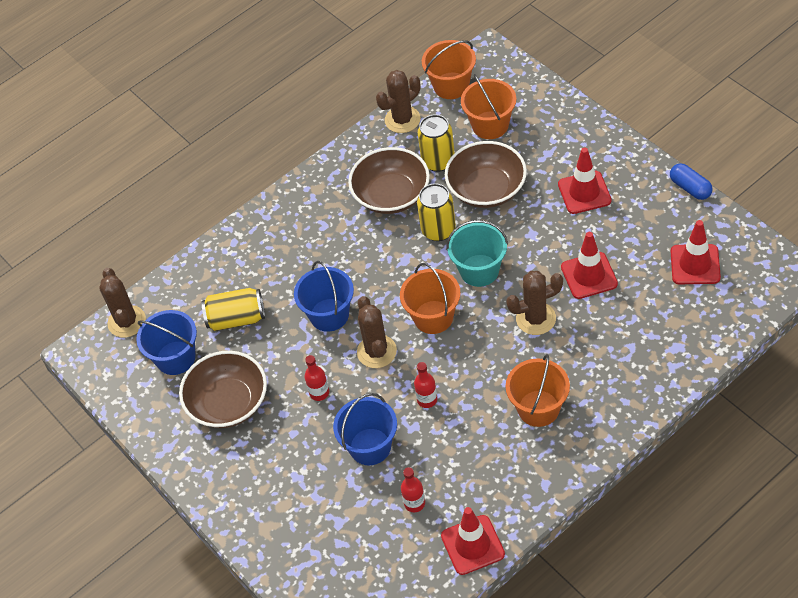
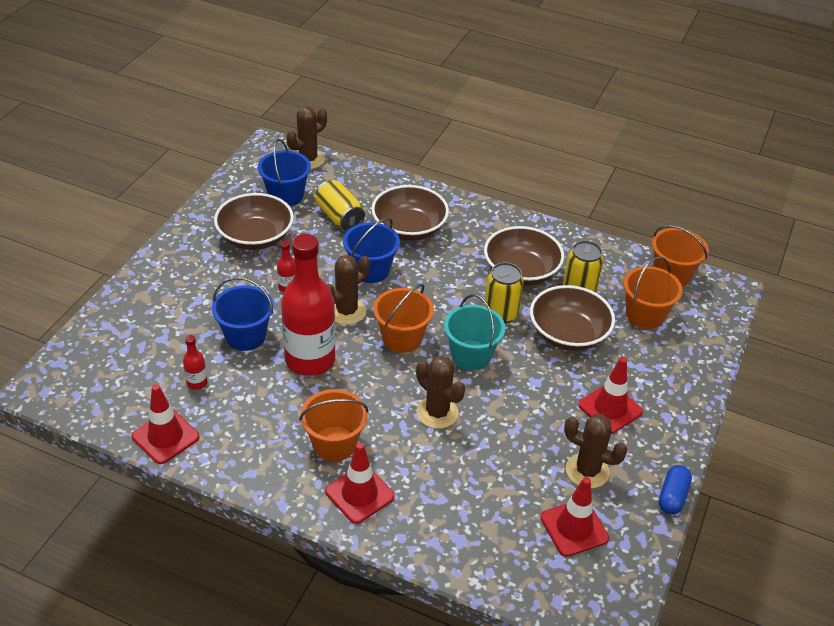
camera: 55 degrees right, 10 degrees down
brown cactus [376,70,421,133] -> brown cactus moved to [564,414,628,489]
red bottle [414,362,437,408] -> red bottle [281,234,336,376], size x2.49
red traffic cone [561,232,618,299] -> red traffic cone moved to [325,442,395,524]
none -> brown bowl [371,185,449,241]

